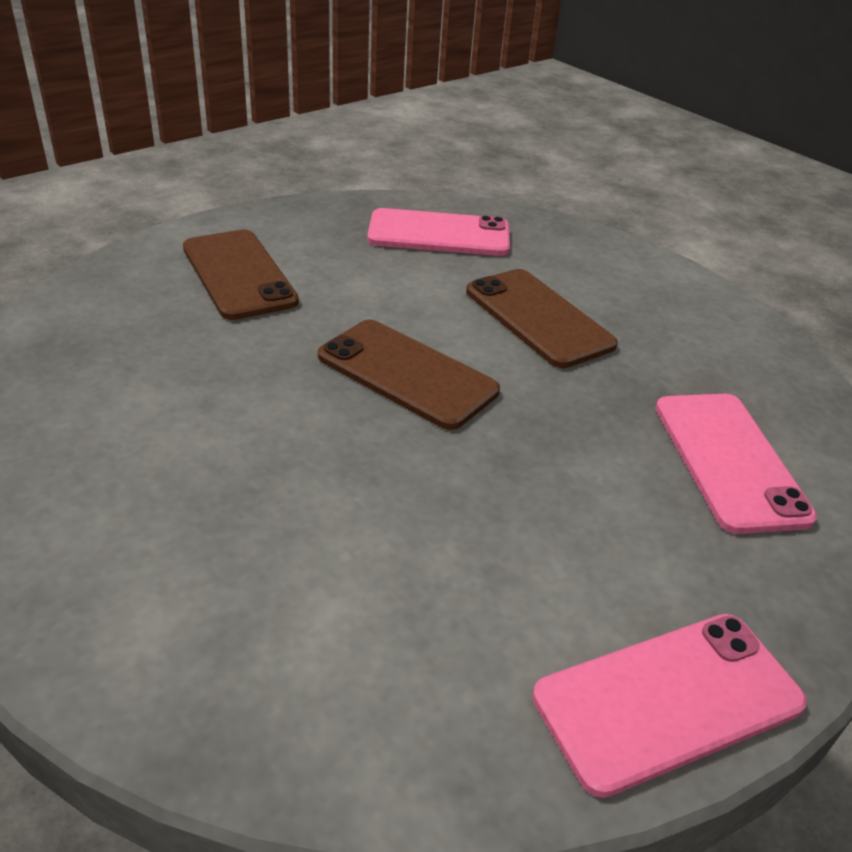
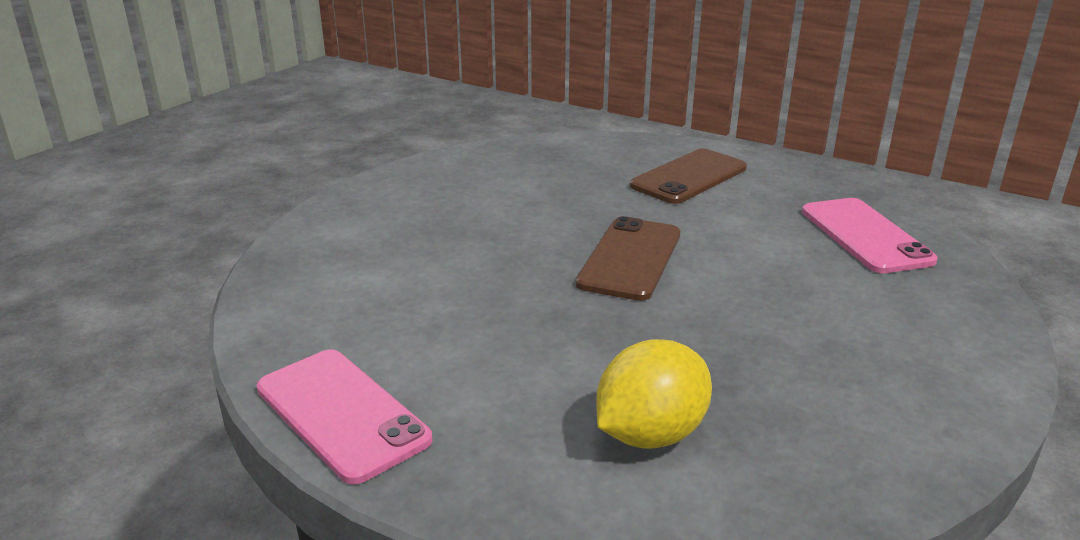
camera: 75 degrees right, 10 degrees down
brown phone [466,269,618,368] -> none
pink phone [655,394,817,534] -> yellow lemon [596,339,712,449]

